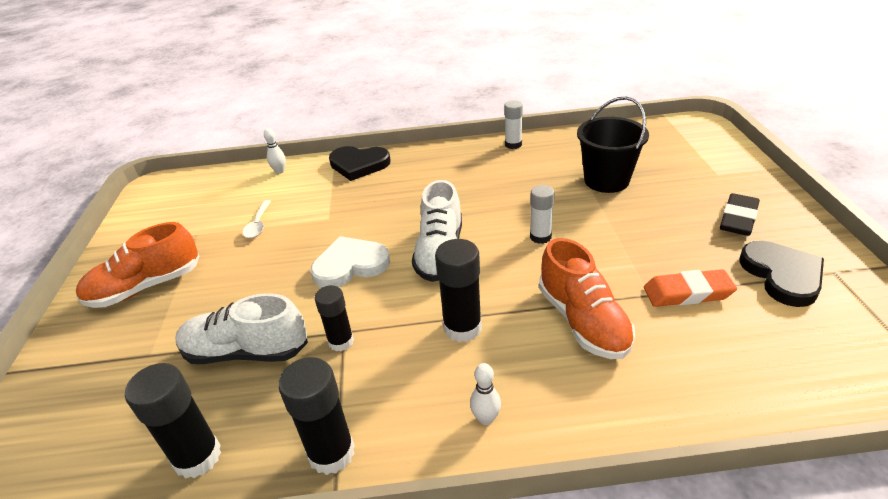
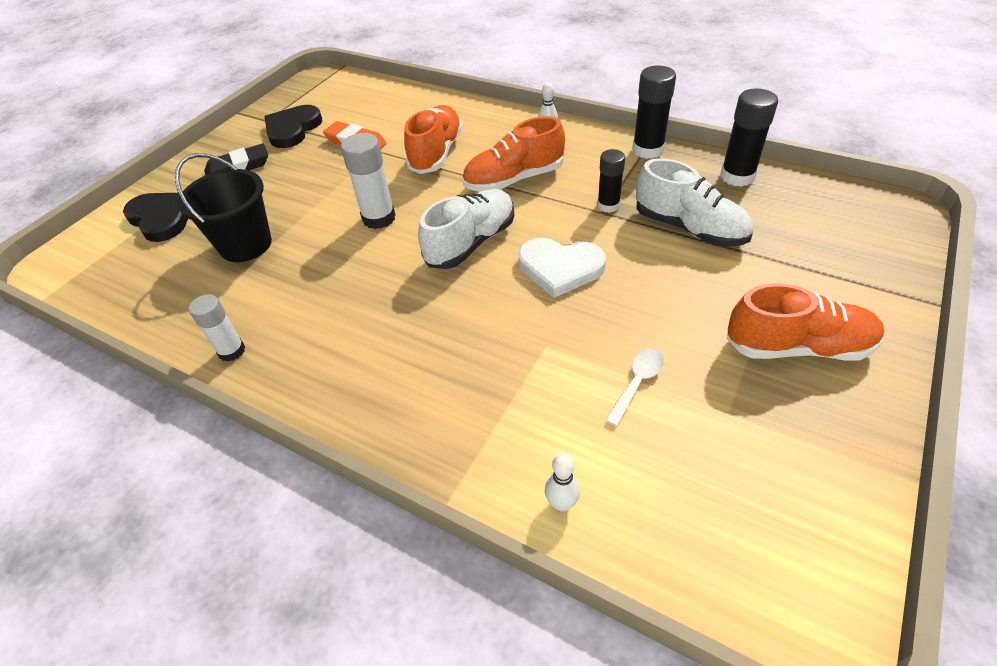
camera: 145 degrees left, 10 degrees up
black heart [329,146,391,181] -> black heart moved to [123,193,188,242]
black glue stick [435,239,482,342] -> orange shoe [462,116,565,192]
white glue stick [530,185,554,244] -> white glue stick [341,133,395,229], size x1.52

